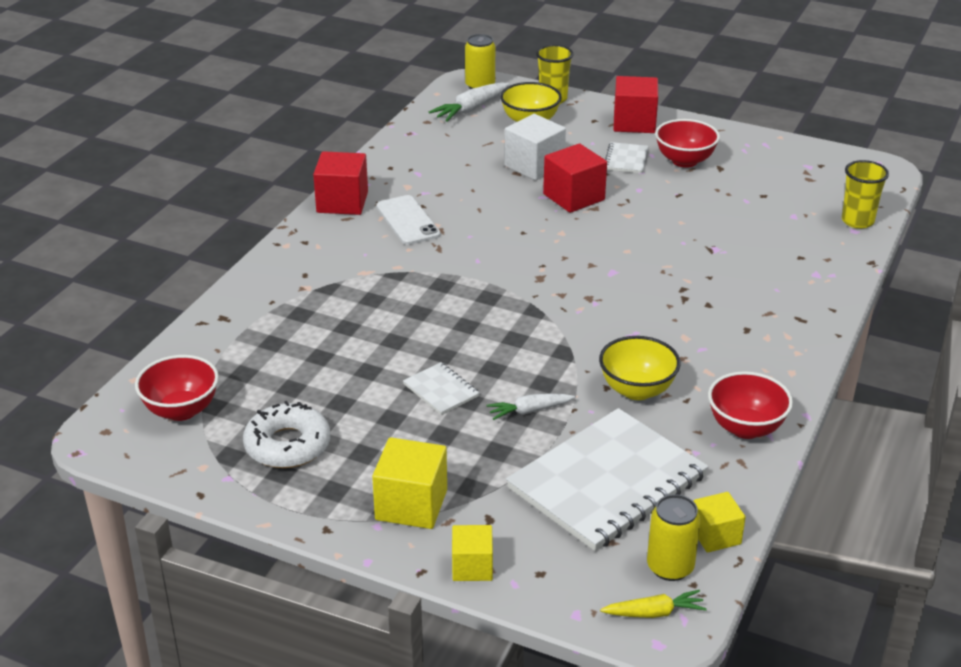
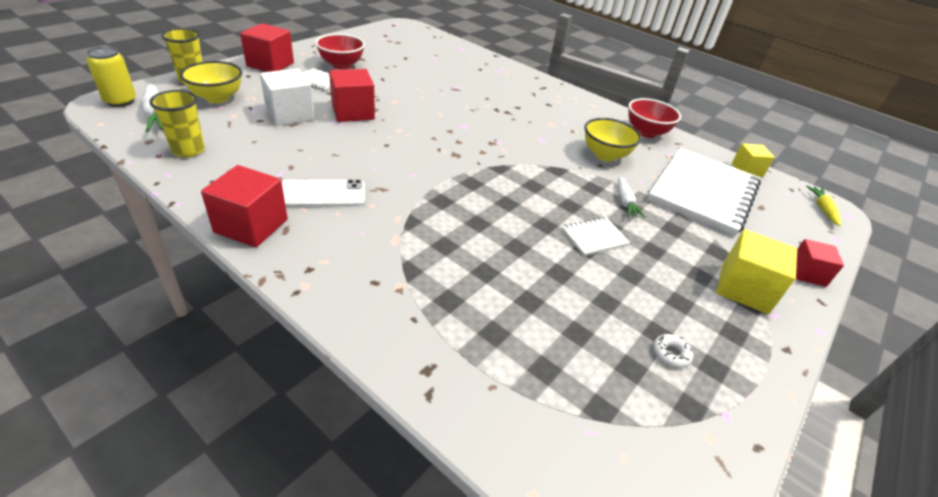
camera: 80 degrees left, 5 degrees up
red bowl [135,355,219,421] -> none
white donut [243,401,330,468] -> white donut [653,334,693,368], size x0.44
yellow cube [452,525,493,581] -> red cube [796,239,844,287]
white notebook [506,408,708,551] -> white notebook turned 60 degrees clockwise [647,148,761,236]
yellow can [647,494,701,581] -> none
yellow cup [842,160,889,229] -> yellow cup moved to [149,90,205,157]

